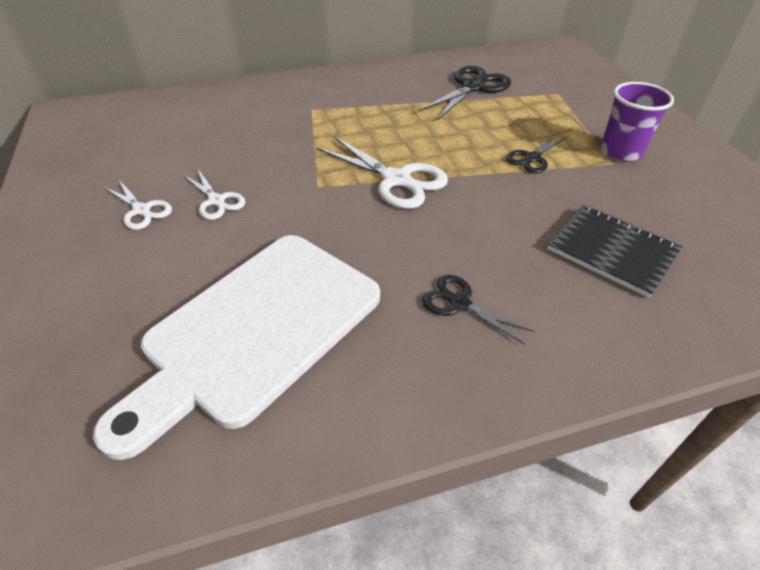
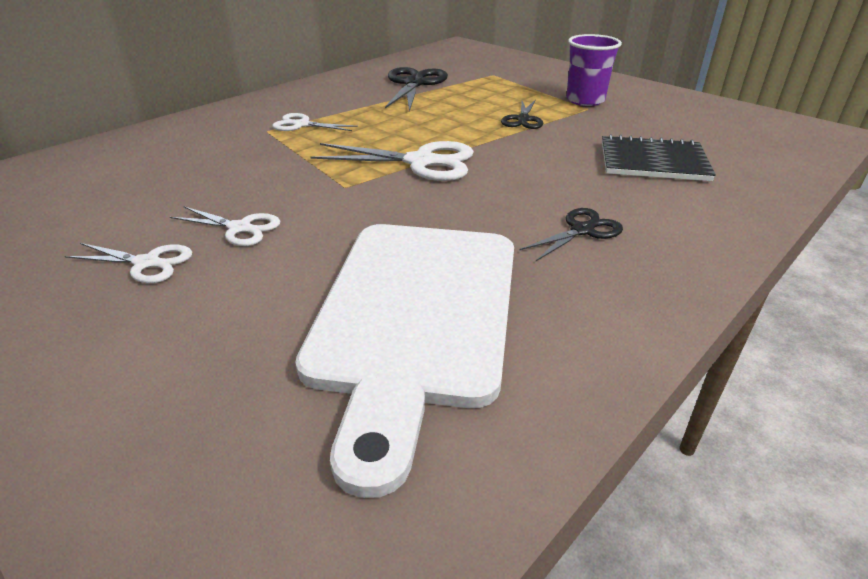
camera: 30 degrees left, 10 degrees down
black scissors [422,275,534,345] -> black scissors turned 135 degrees clockwise [519,208,623,261]
none -> white scissors [272,113,358,131]

